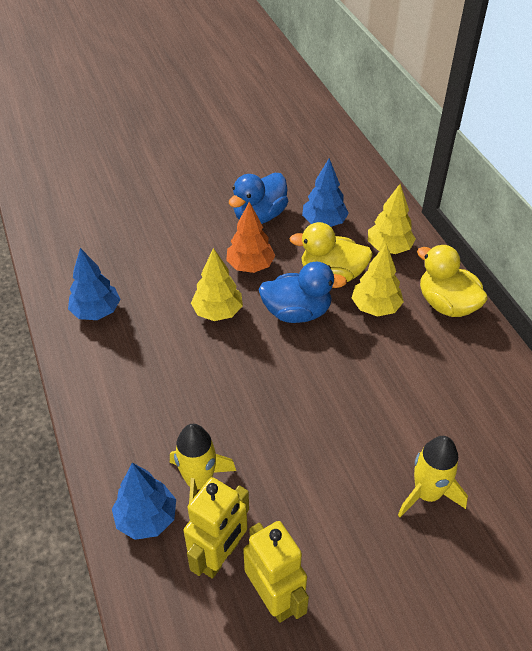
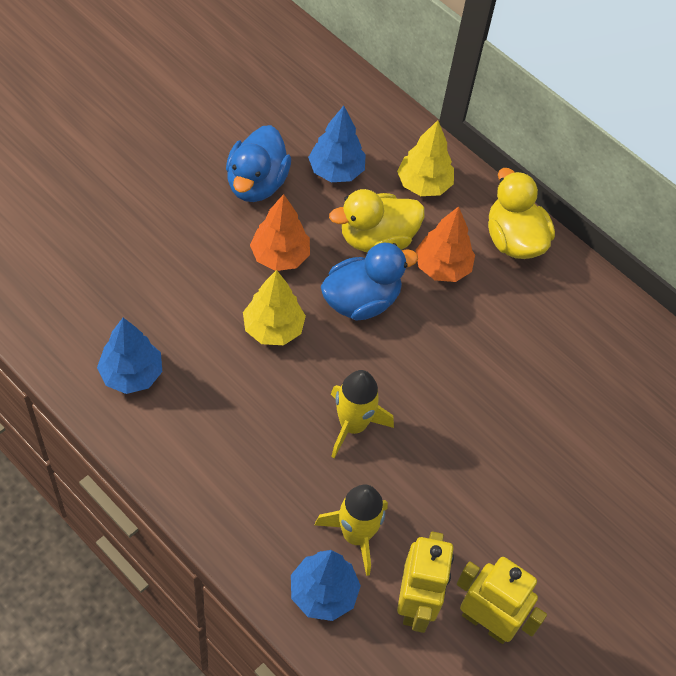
camera: 30 degrees left, 10 degrees up
yellow tree [352,243,404,317] -> orange tree [415,206,475,282]
yellow rocket [398,436,468,517] -> yellow rocket moved to [331,370,394,458]
yellow duck [417,245,488,317] -> yellow duck turned 45 degrees clockwise [488,168,555,259]

